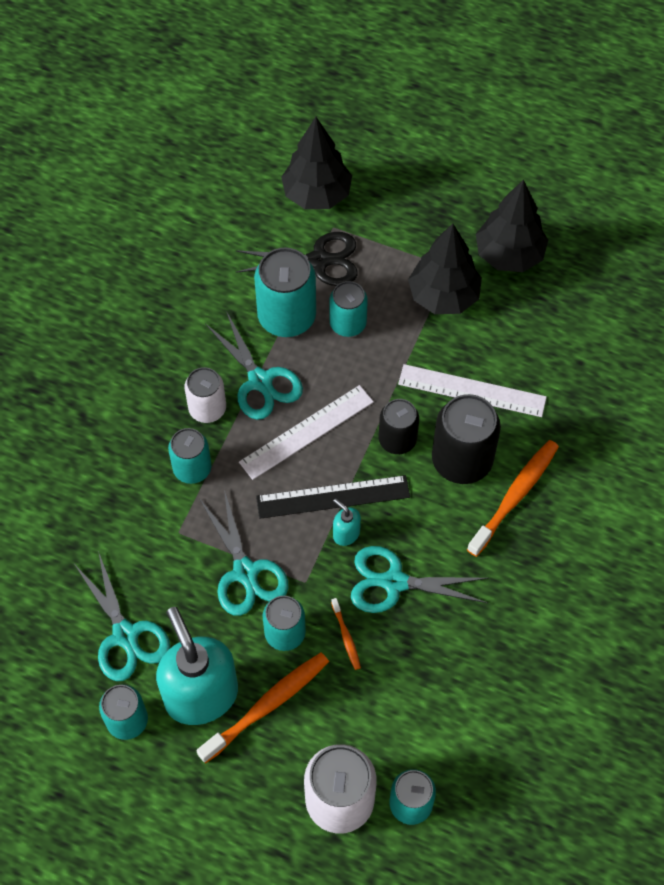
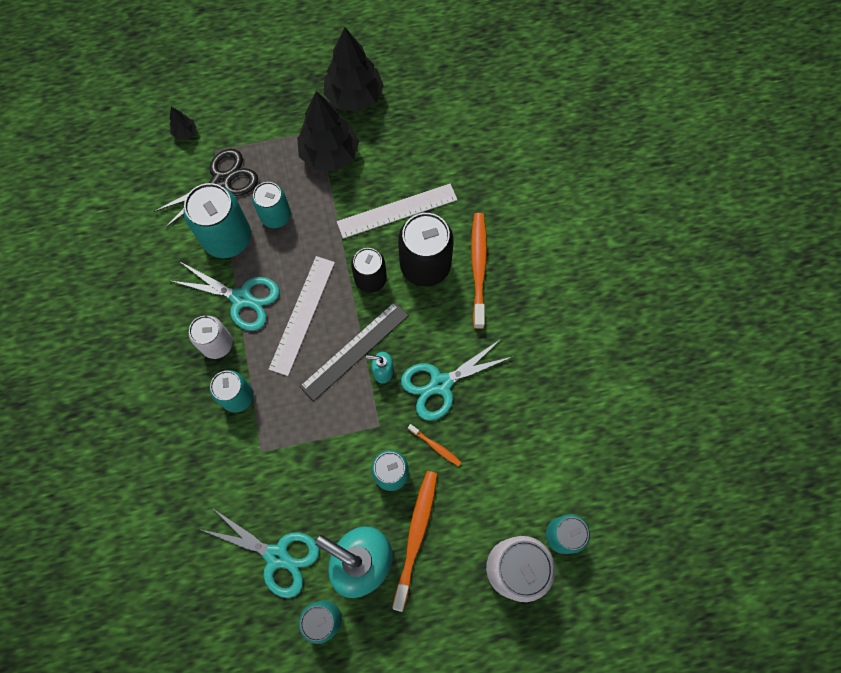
camera: 35 degrees left, 10 degrees up
turquoise scissors [199,490,289,616] -> none
black tree [281,117,352,209] -> black tree [169,107,196,140], size x0.44

